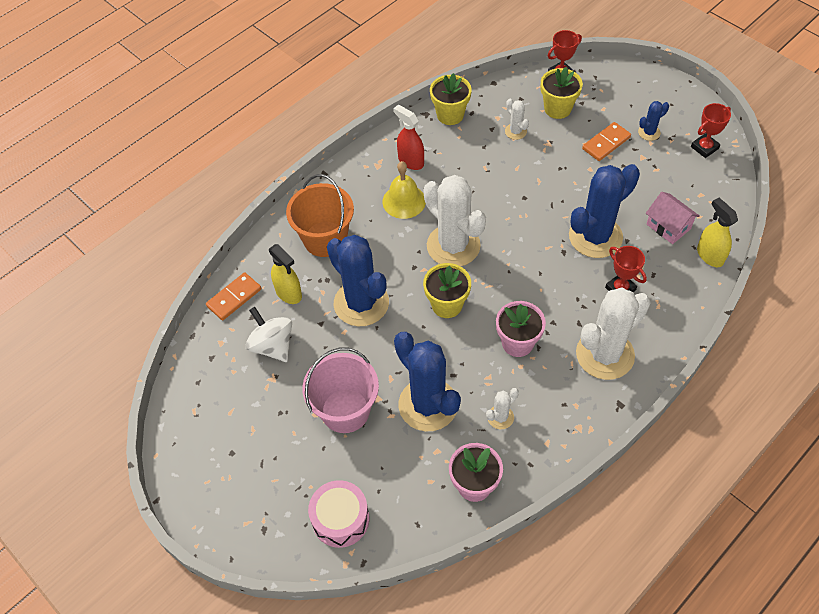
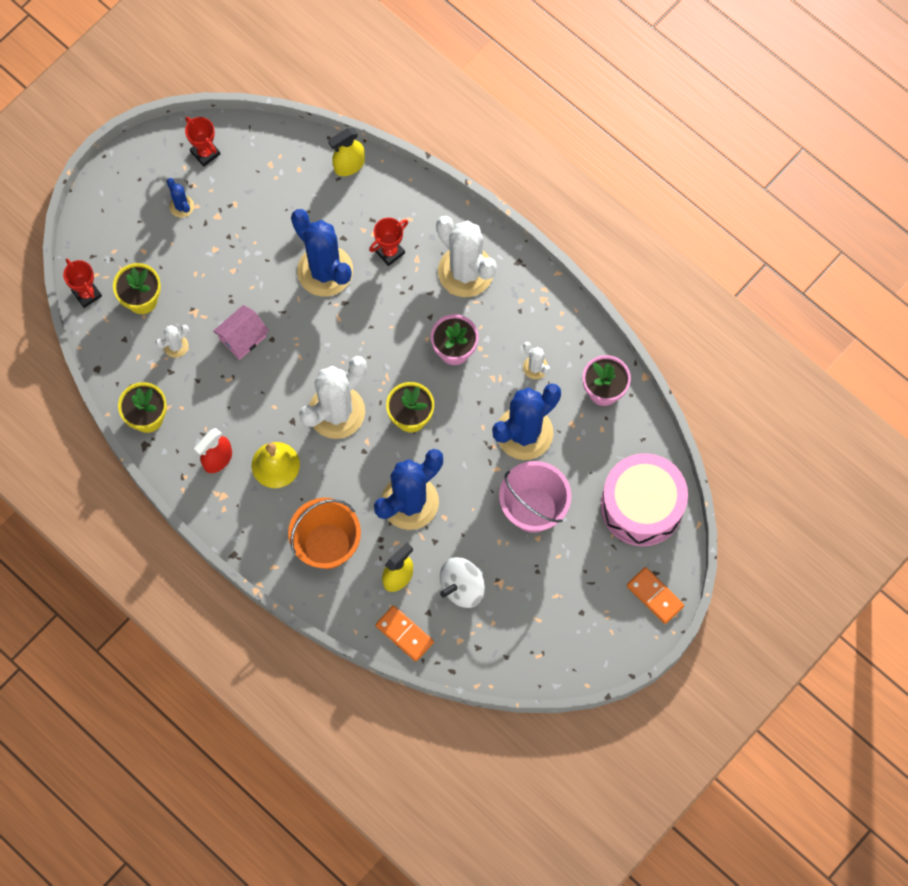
camera: 95 degrees left, 15 degrees up
pink drum [308,480,369,548] -> pink drum [601,453,688,546], size x1.59
orange domino [582,122,631,161] -> orange domino moved to [627,567,684,624]
pink house [646,192,700,244] -> pink house moved to [213,305,269,360]

